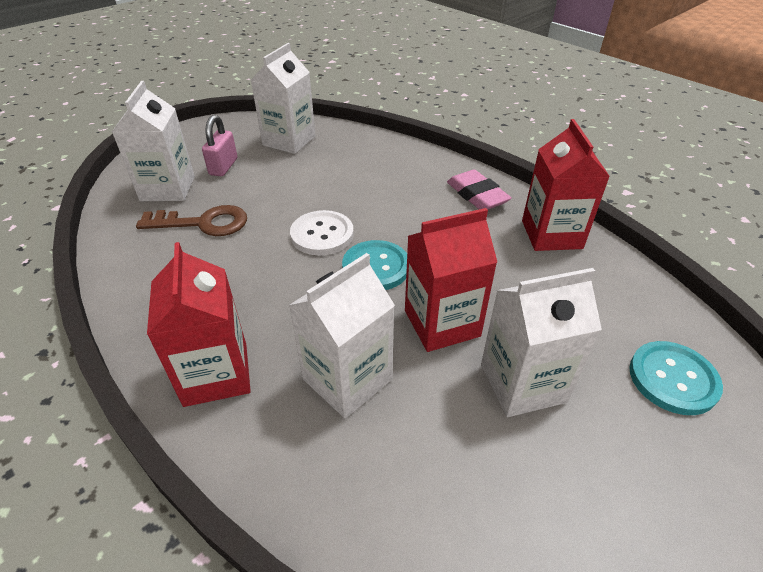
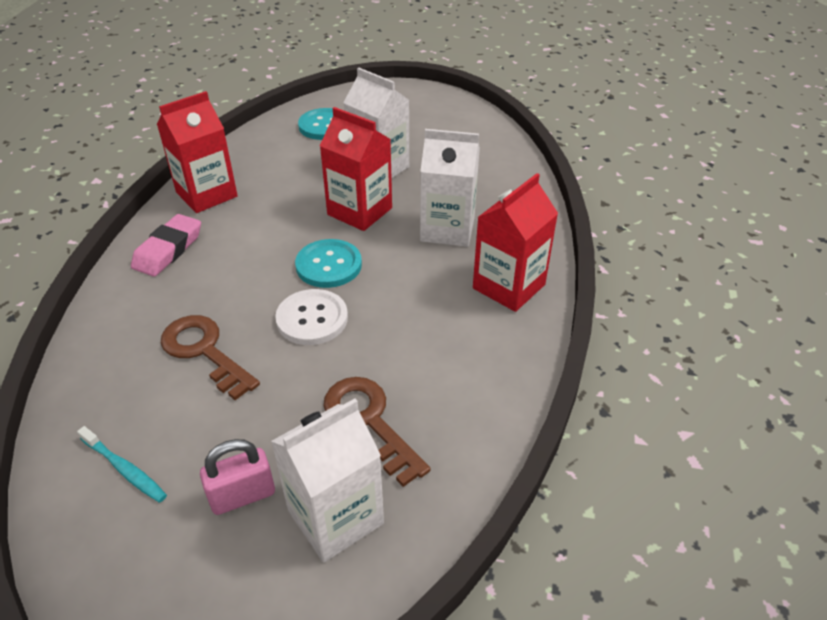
camera: 125 degrees left, 0 degrees up
white carton [251,43,316,154] -> turquoise toothbrush [77,426,167,503]
none -> brown key [161,315,260,400]

